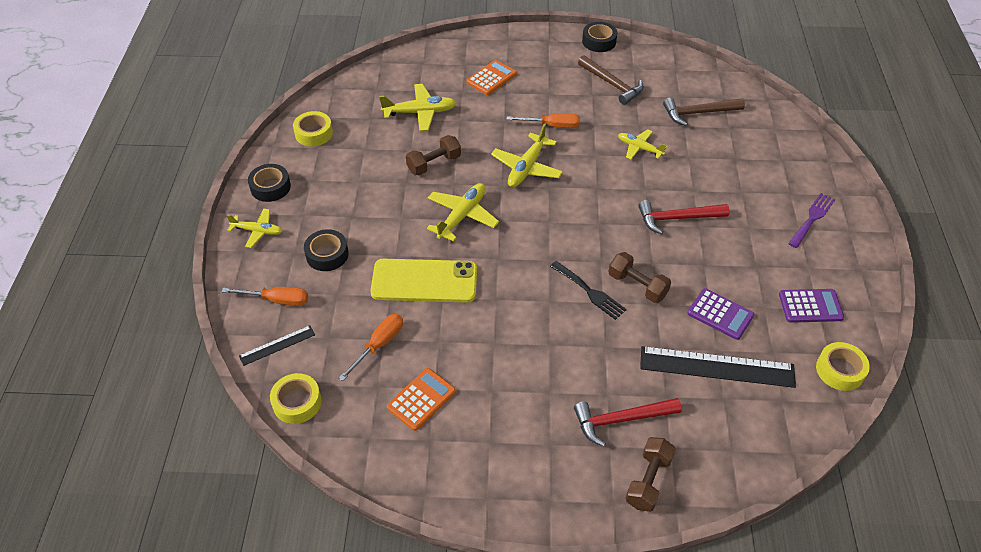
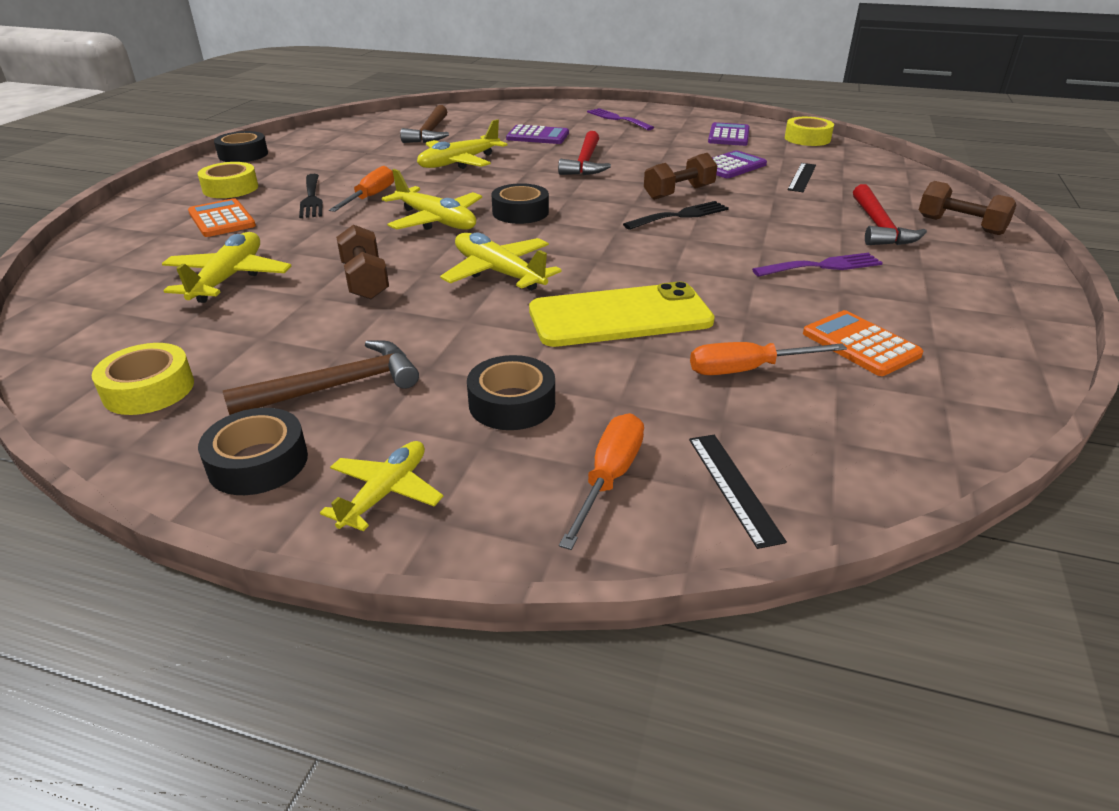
camera: 75 degrees left, 15 degrees down
yellow tape [270,373,322,424] -> yellow tape moved to [198,162,258,198]
orange screwdriver [339,314,403,381] -> orange screwdriver turned 60 degrees counterclockwise [690,342,847,375]
yellow phone [370,259,477,302] -> yellow phone turned 60 degrees clockwise [529,282,715,347]
brown hammer [578,55,644,105] -> brown hammer moved to [222,340,419,415]
yellow plane [618,129,667,159] -> yellow plane [417,119,508,169], size x1.53
black ruler [640,346,796,388] -> black ruler [788,163,816,192], size x0.51
none -> black fork [299,174,323,218]
none -> black tape [491,183,549,224]
none -> purple calculator [506,124,569,144]
none -> purple fork [752,253,883,277]

